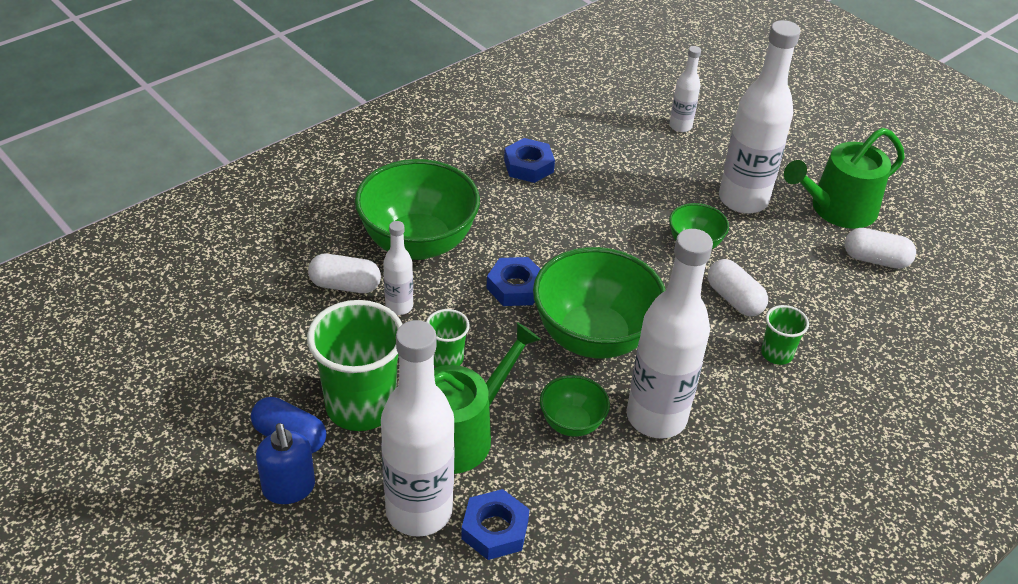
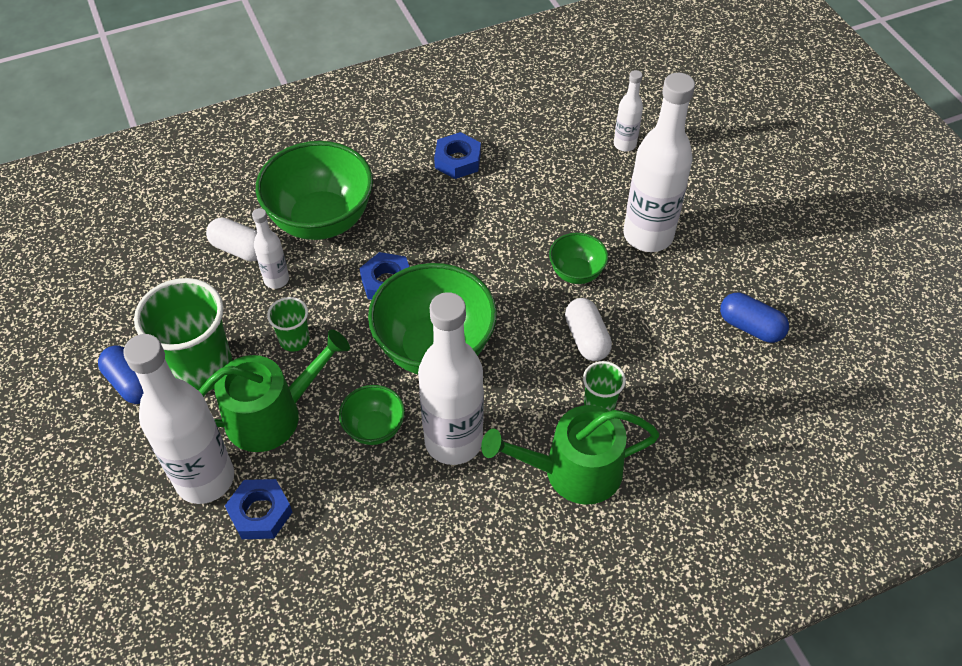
camera: 20 degrees right, 10 degrees up
blue soap dispenser [256,423,315,504] -> none
green watering can [784,128,905,229] -> green watering can moved to [481,405,660,505]
white capsule [844,228,916,269] -> blue capsule [720,293,789,343]

